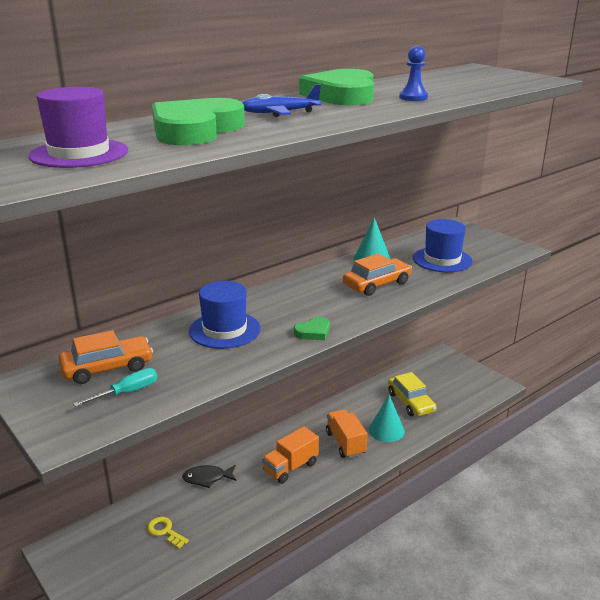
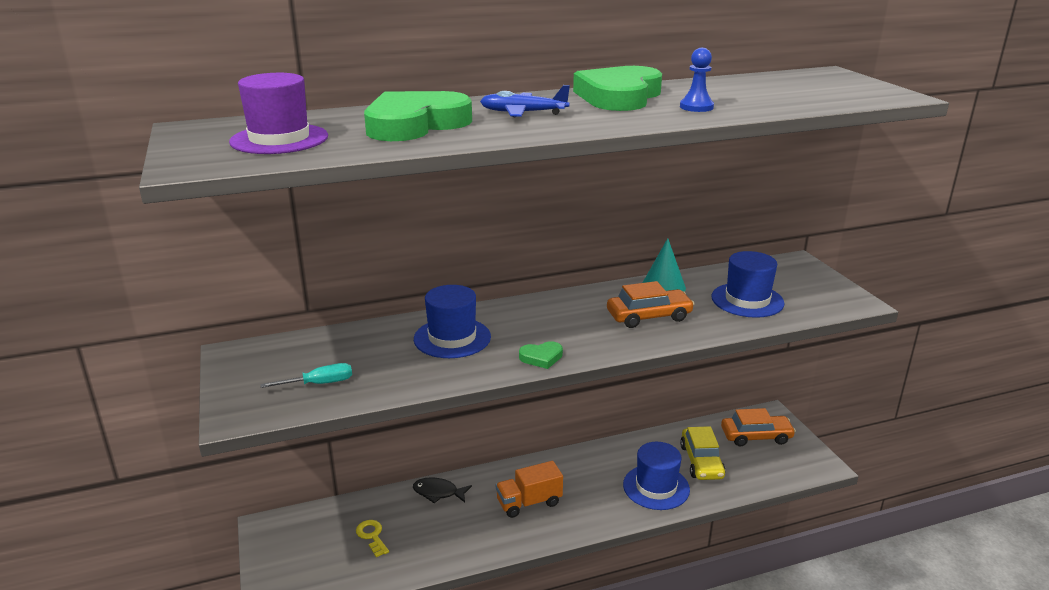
camera: 20 degrees right, 0 degrees up
orange car [58,330,153,384] -> orange car moved to [721,408,796,446]
orange truck [326,409,367,458] -> none
turquoise cone [369,395,405,442] -> blue hat [623,442,690,510]

